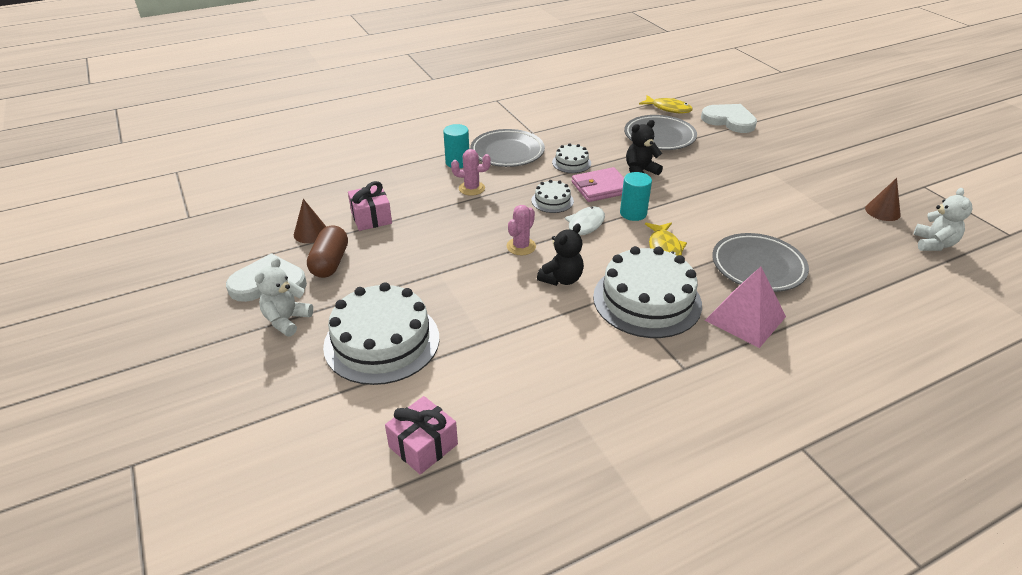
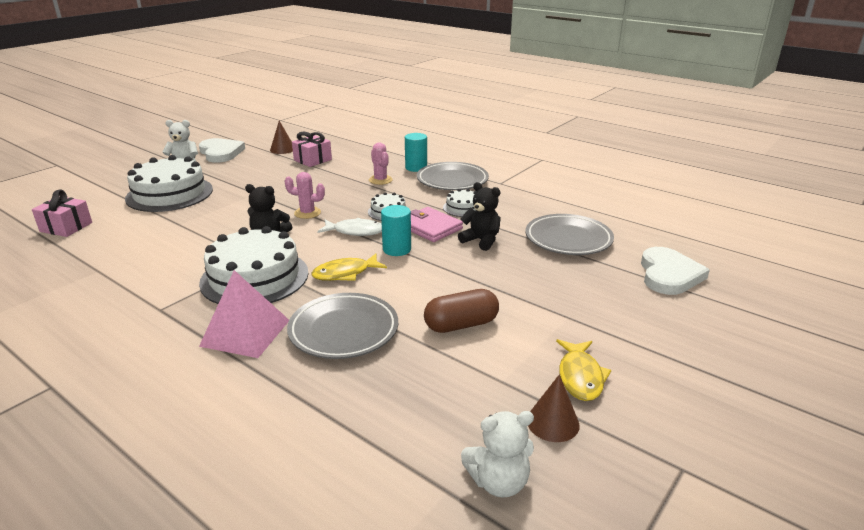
camera: 65 degrees right, 10 degrees down
brown capsule [307,225,348,278] -> brown capsule moved to [424,289,499,333]
yellow fish [639,95,693,113] -> yellow fish moved to [556,339,611,401]

